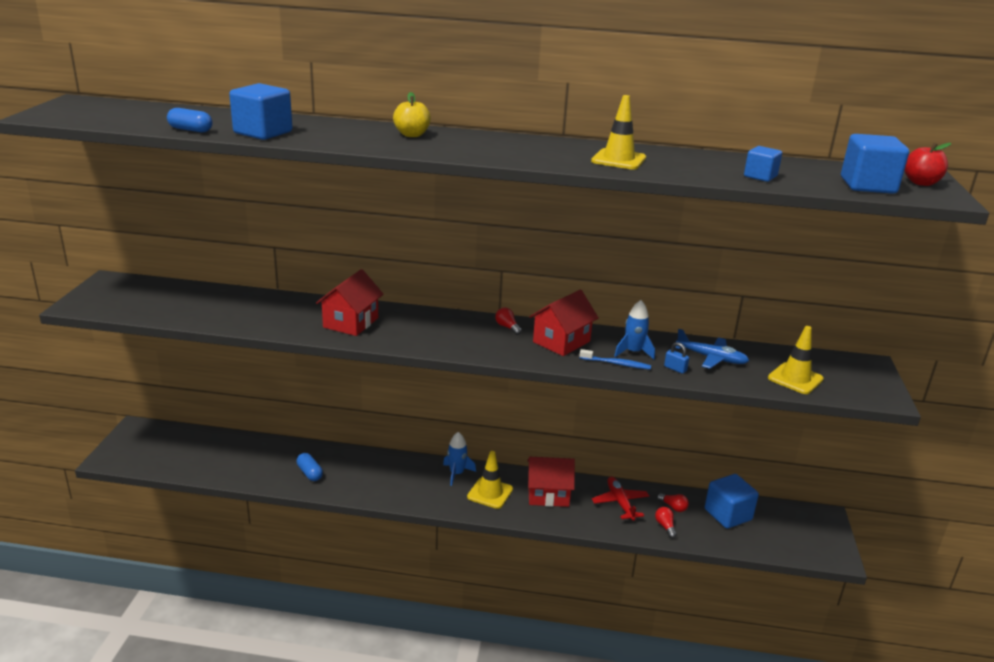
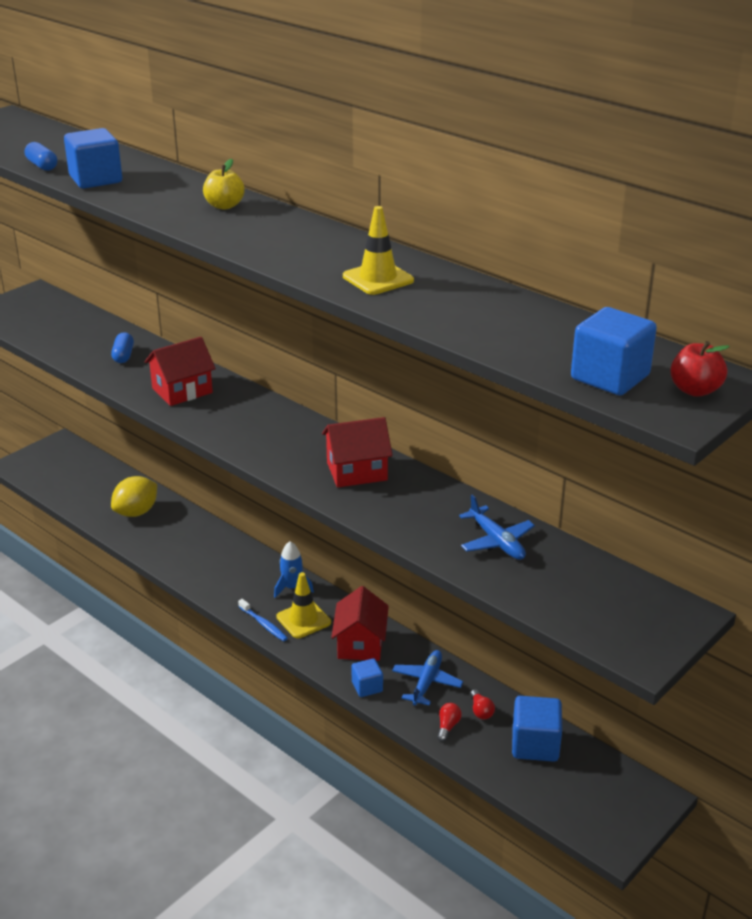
camera: 35 degrees right, 5 degrees up
blue capsule [297,453,323,481] -> blue capsule moved to [111,332,134,363]
red light bulb [495,308,522,335] -> none
red house [527,457,575,507] -> red house turned 60 degrees clockwise [331,586,389,661]
blue toothbrush [579,349,651,370] -> blue toothbrush moved to [238,599,288,641]
red plane [592,477,649,521] -> blue plane [392,650,463,705]
blue rocket [614,300,655,359] -> none
blue padlock [664,342,689,374] -> none
blue cube [744,146,782,182] -> blue cube moved to [351,658,383,697]
yellow traffic cone [768,326,824,394] -> none
none -> yellow lemon [111,476,157,517]

